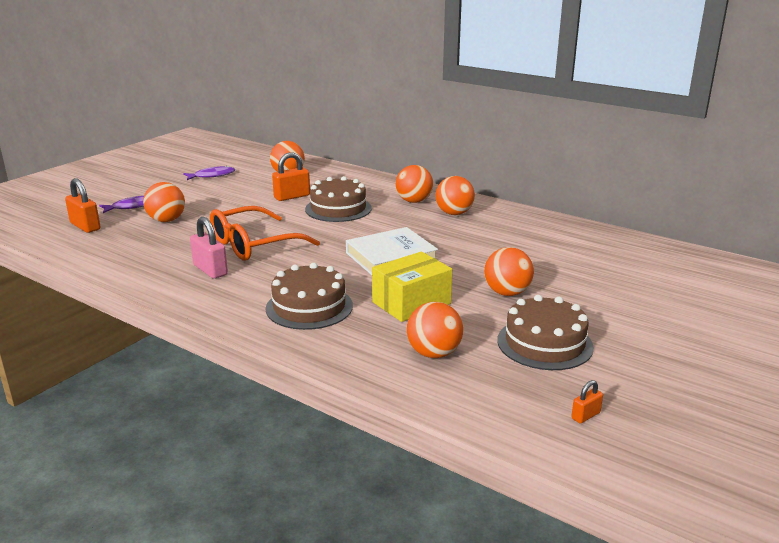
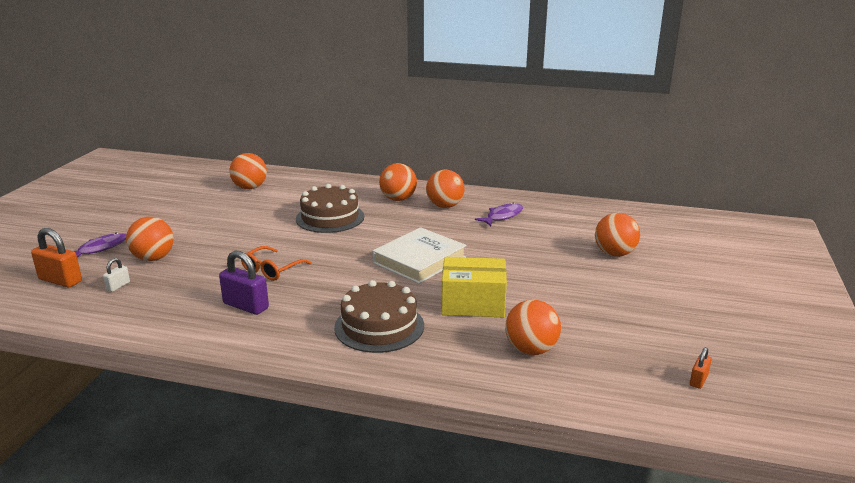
camera: 20 degrees left, 0 degrees up
purple fish [183,166,235,180] -> purple fish moved to [475,203,523,226]
pink padlock [190,217,228,279] -> purple padlock [219,251,269,315]
orange glasses [210,206,320,261] -> orange glasses [241,246,312,281], size x0.57
orange padlock [272,152,310,201] -> none
yellow box [372,252,452,322] -> yellow box turned 60 degrees clockwise [441,257,507,317]
orange ball [484,247,534,296] -> orange ball moved to [595,213,640,257]
brown cake [497,295,594,370] -> none
none -> white padlock [103,258,130,292]

